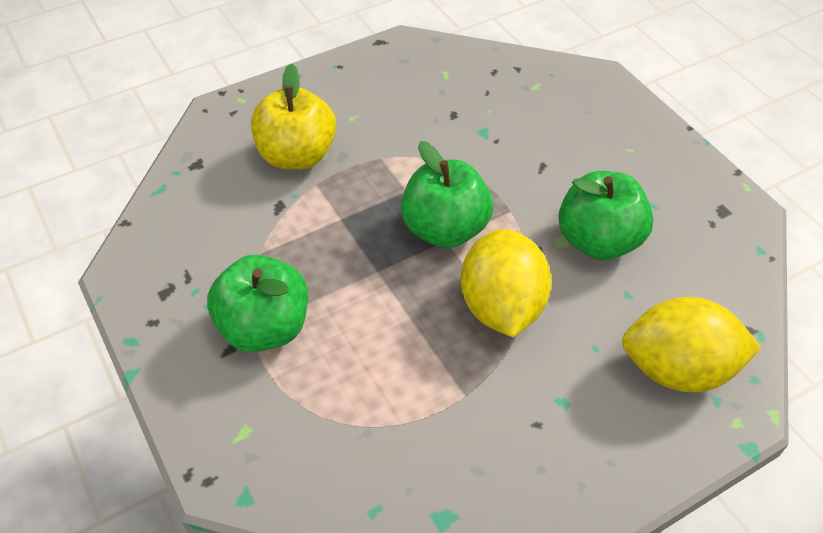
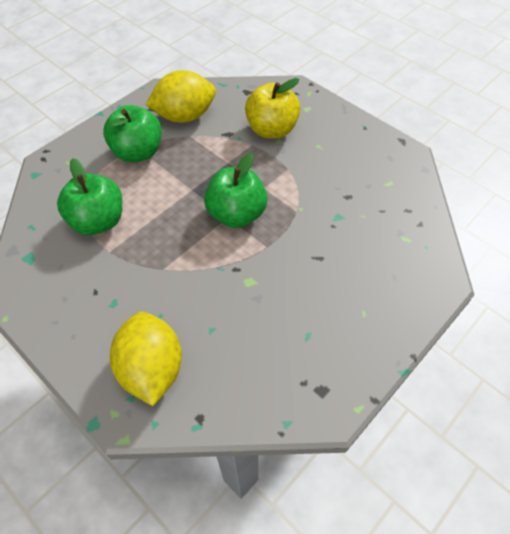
camera: 75 degrees right, 5 degrees up
yellow lemon [461,229,551,337] -> yellow lemon moved to [146,70,216,123]
green apple [558,171,654,260] -> green apple moved to [57,158,122,235]

